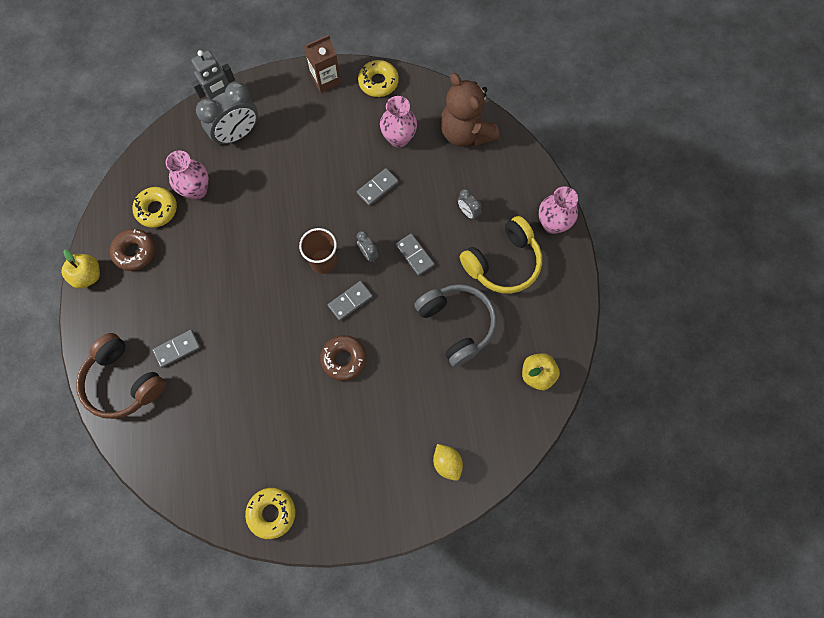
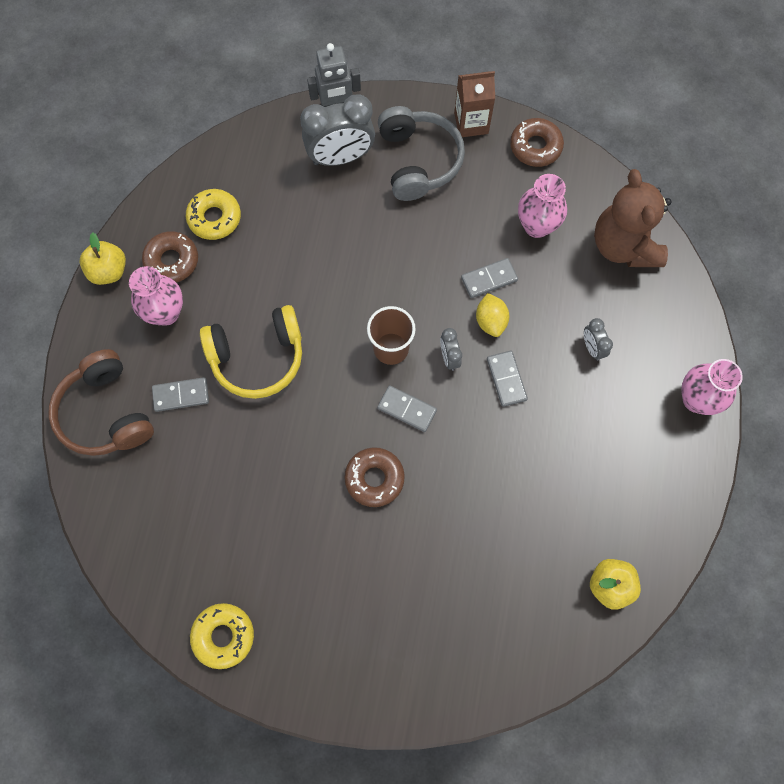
camera: 20 degrees right, 0 degrees up
pink vase [165,150,209,200] -> pink vase moved to [129,266,183,326]
grey domino [328,281,373,321] -> grey domino turned 45 degrees clockwise [377,385,437,432]
yellow donut [358,60,399,97] -> brown donut [510,118,564,167]
grey headphones [414,284,497,367] -> grey headphones moved to [378,106,465,201]
yellow lemon [433,444,463,481] -> yellow lemon moved to [476,293,509,337]
yellow headphones [460,216,542,294] -> yellow headphones moved to [200,305,302,399]

